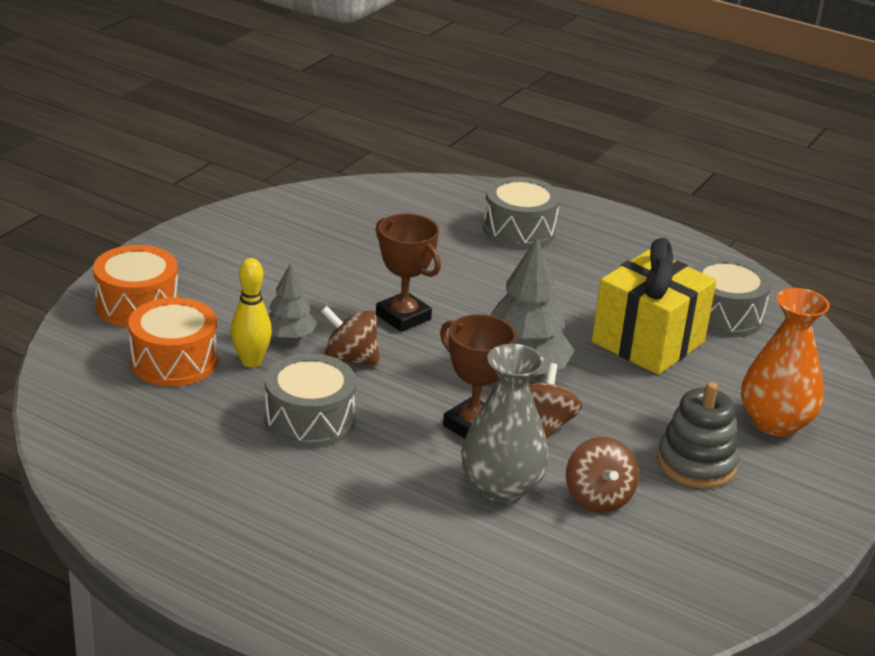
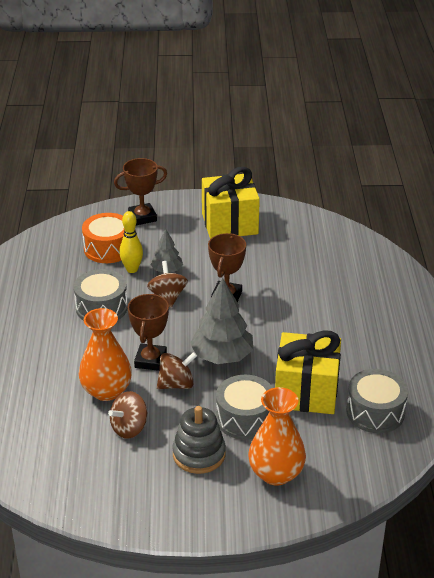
camera: 60 degrees right, 5 degrees up
orange drum [93,245,178,327] -> brown trophy [114,158,167,225]
grey vase [461,344,549,503] -> orange vase [79,308,132,401]
grey drum [483,177,560,249] -> grey drum moved to [216,375,273,440]
none -> yellow gift [202,167,260,239]

